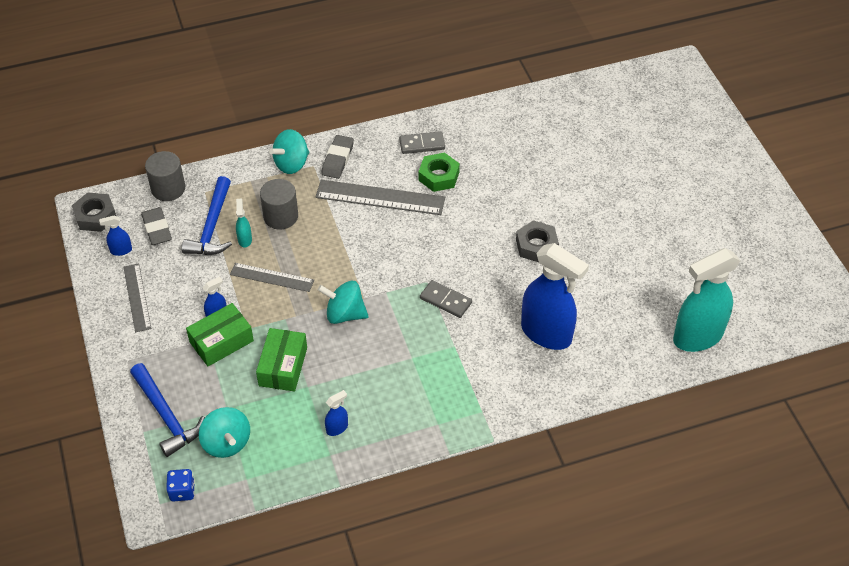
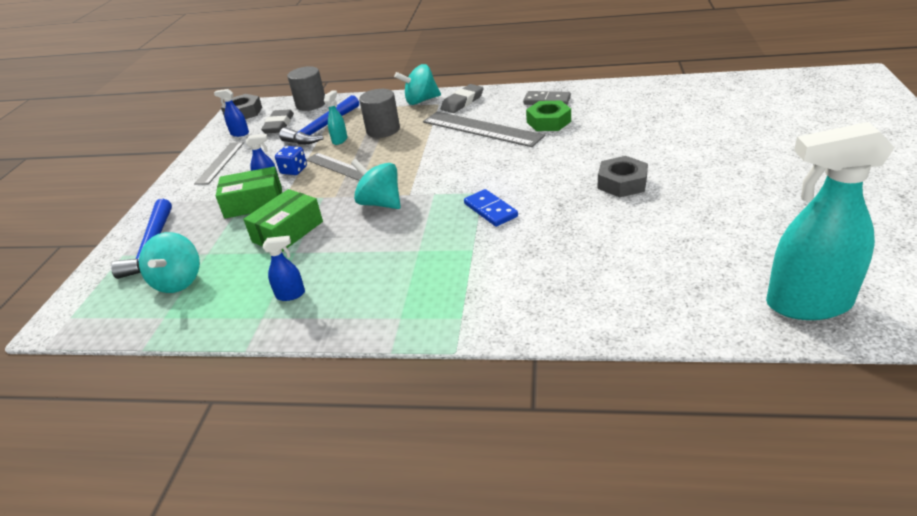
camera: 30 degrees right, 15 degrees down
blue dice [166,469,195,501] -> blue dice moved to [275,146,307,175]
grey domino [420,280,472,318] -> blue domino [464,189,518,227]
blue spray bottle [521,243,589,350] -> none

